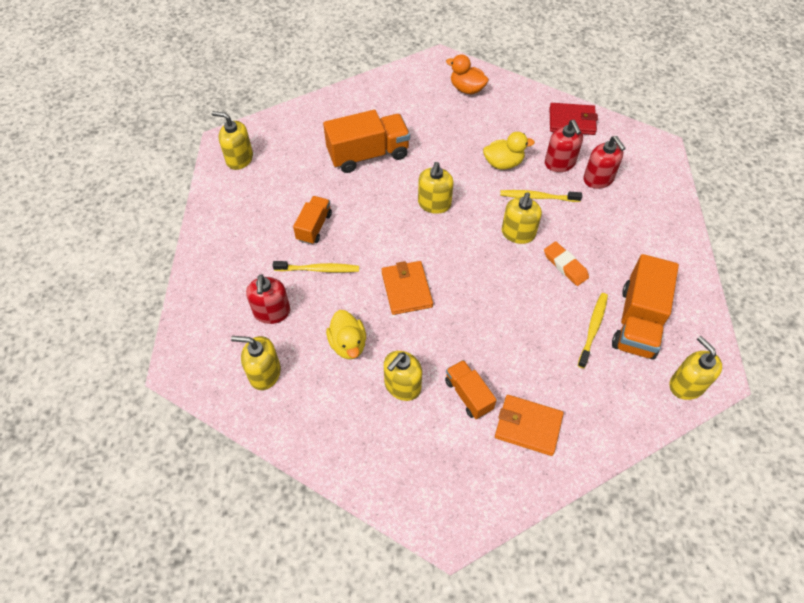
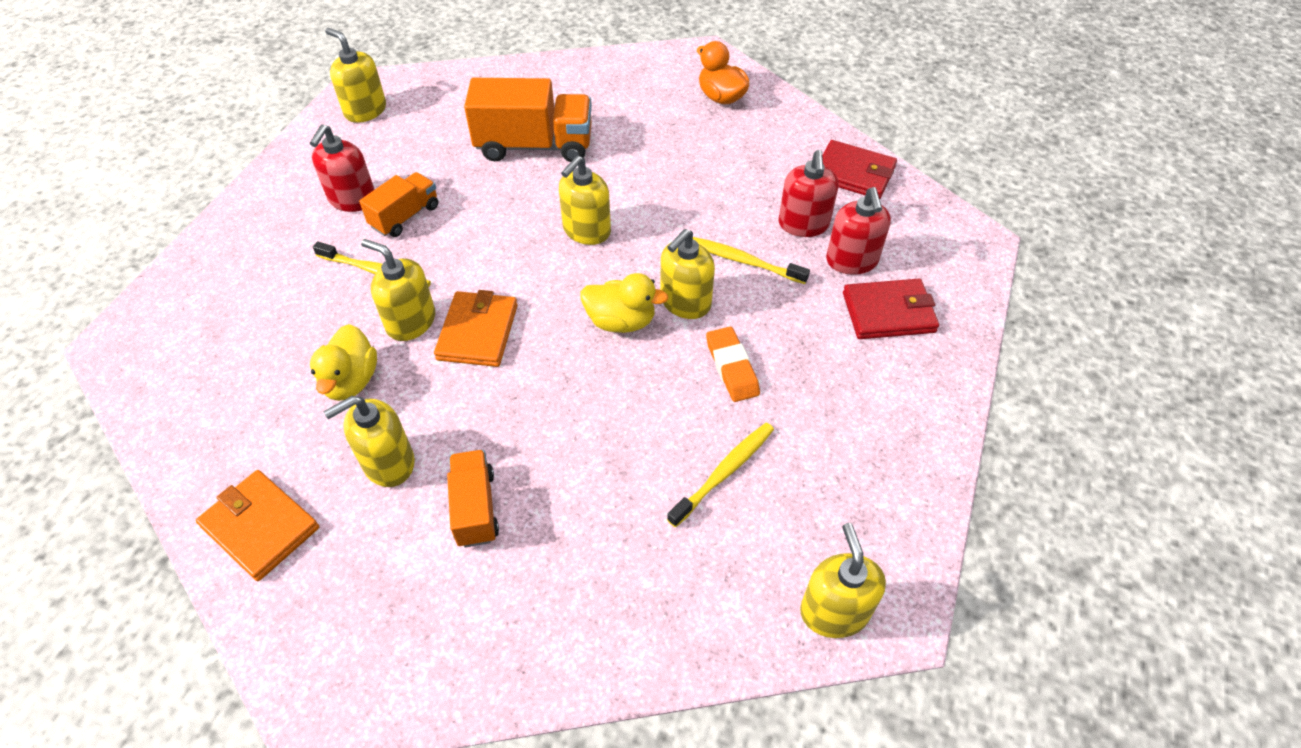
camera: 20 degrees right, 5 degrees down
yellow soap dispenser [231,336,281,390] -> yellow soap dispenser moved to [361,239,435,341]
red soap dispenser [246,274,290,324] -> red soap dispenser moved to [310,124,375,212]
yellow duck [483,132,535,170] -> yellow duck moved to [580,273,669,333]
orange wallet [495,395,564,456] -> orange wallet moved to [196,470,319,581]
orange truck [612,254,679,360] -> none
none -> red wallet [843,279,939,339]

